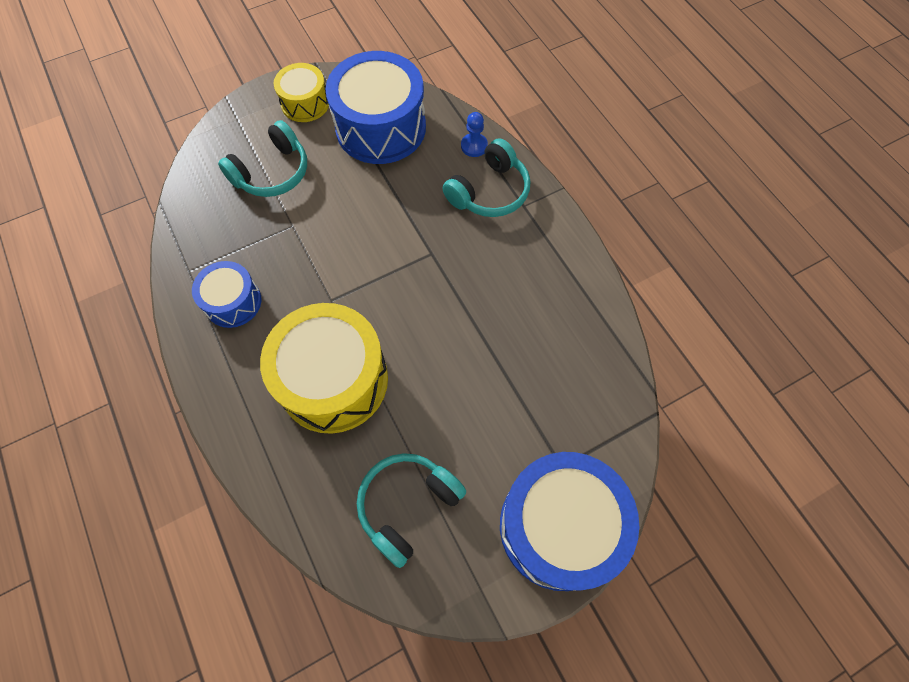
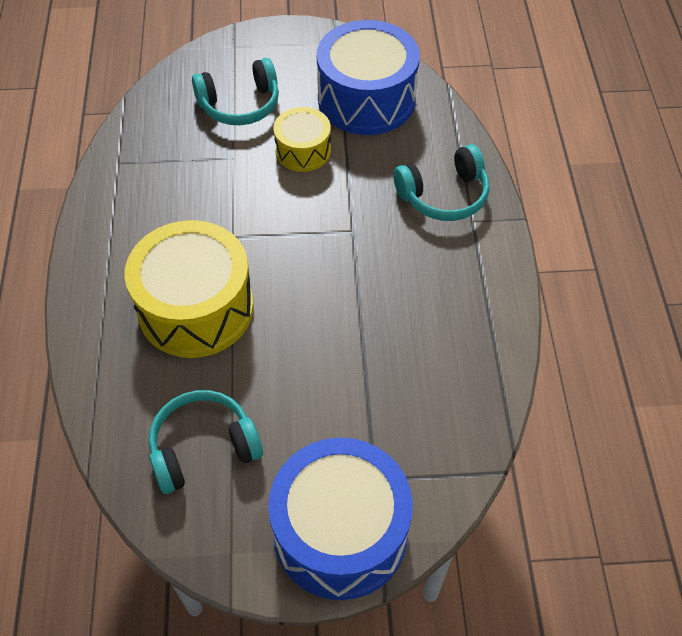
camera: 25 degrees right, 10 degrees down
blue drum [192,261,261,328] -> none
yellow drum [274,63,329,122] -> yellow drum moved to [273,107,331,172]
blue pawn [461,112,488,157] -> none

